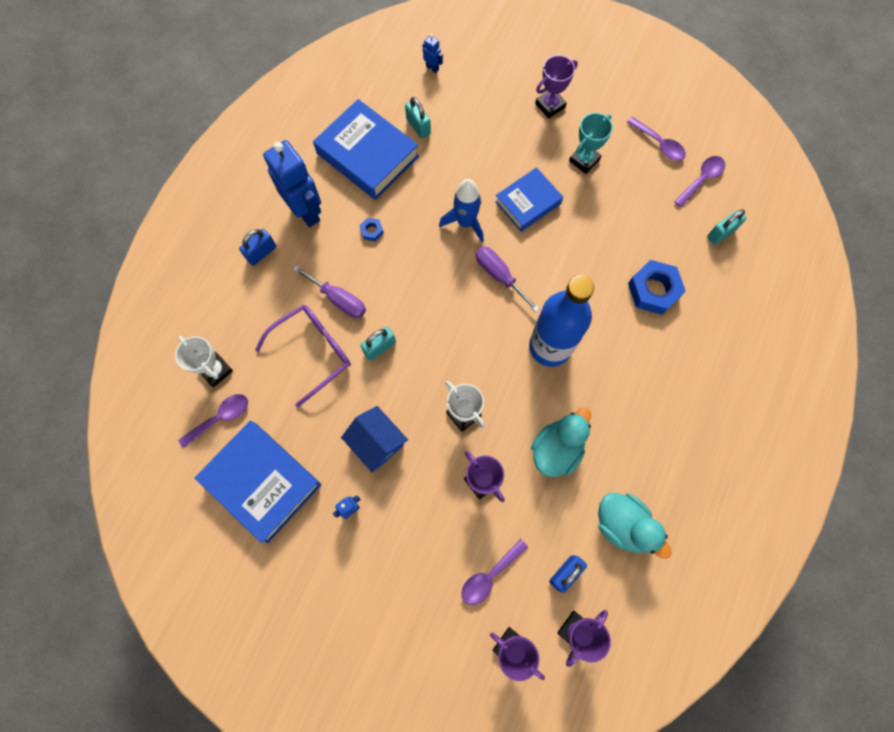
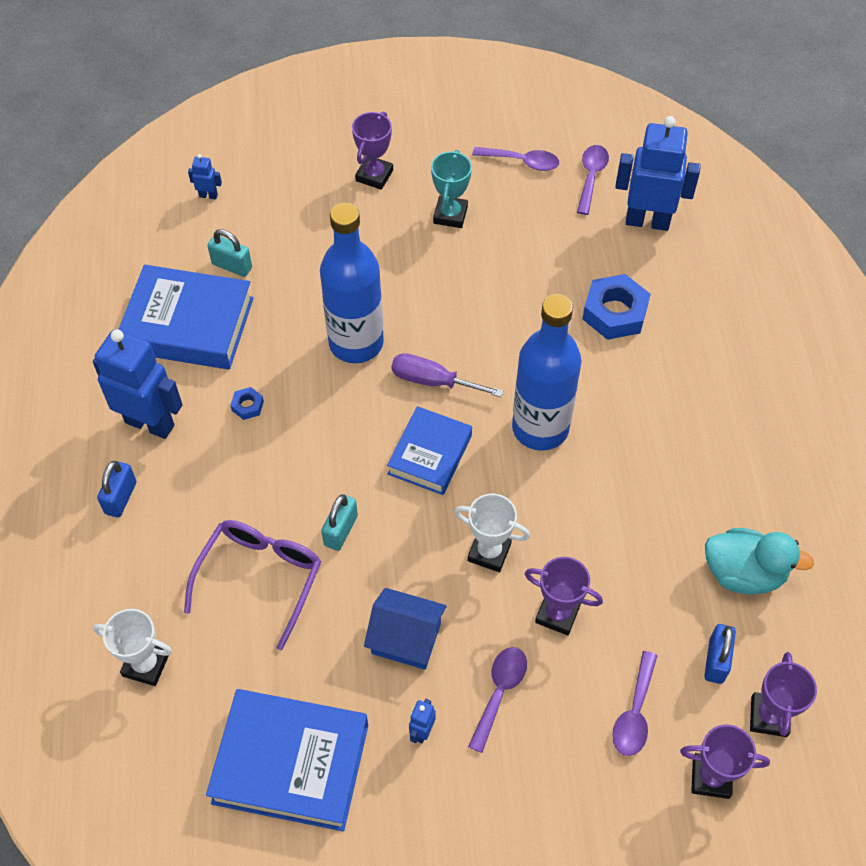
camera: 30 degrees left, 15 degrees down
purple spoon [178,394,248,448] -> purple spoon moved to [468,647,527,753]
purple screwdriver [293,265,366,318] -> none
blue rocket [439,179,484,242] -> blue bottle [320,203,384,363]
blue book [495,167,563,232] -> blue book moved to [387,406,472,495]
turquoise duck [531,407,591,477] -> none
turquoise padlock [707,209,746,245] -> blue robot [615,116,701,231]

